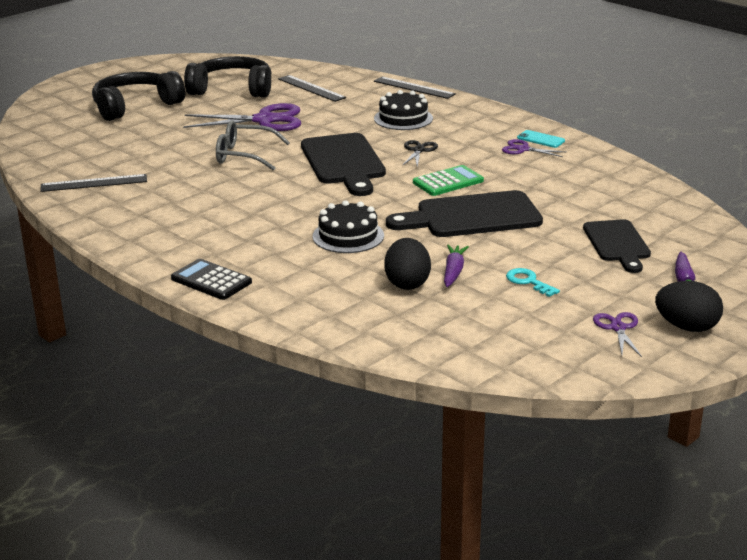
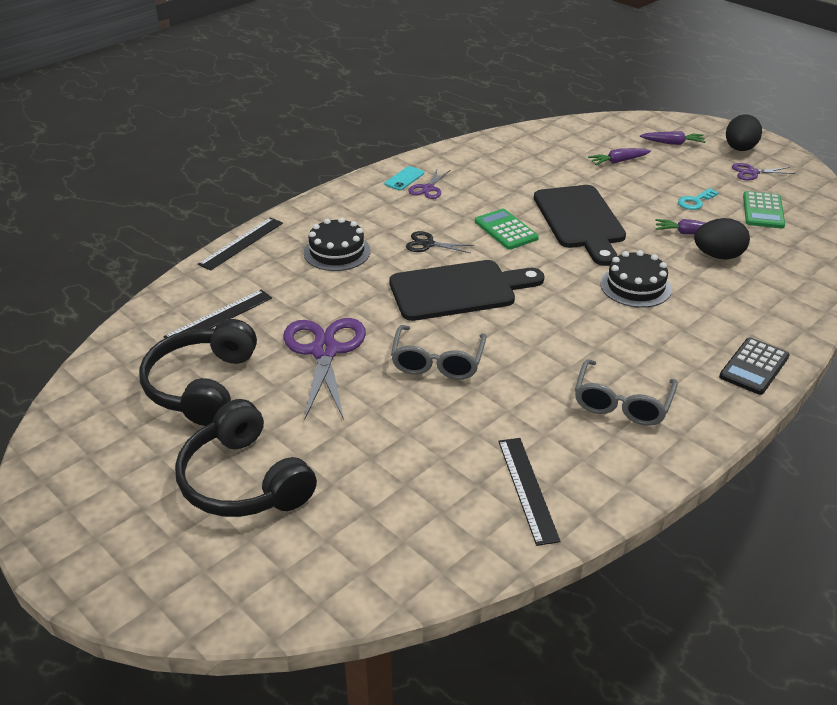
camera: 90 degrees left, 10 degrees up
black cutting board [583,219,651,273] -> purple carrot [588,148,651,165]
none -> grey glasses [575,359,678,426]
none -> green calculator [743,191,785,228]

